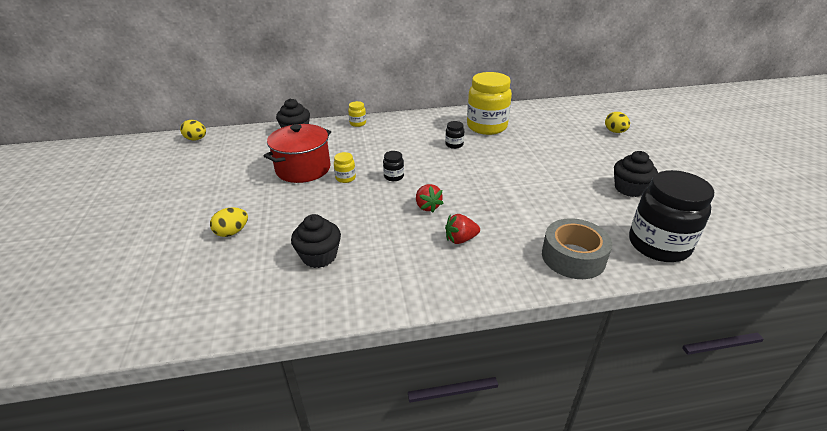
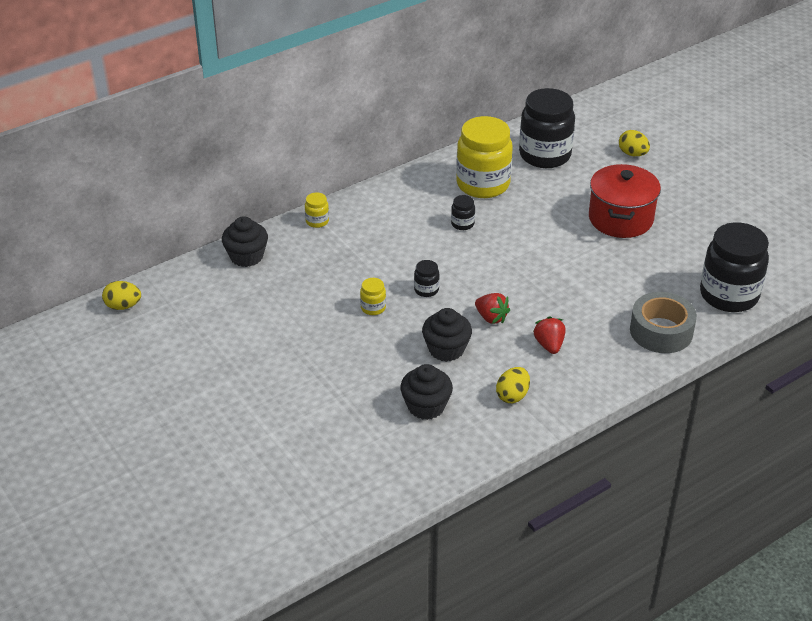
camera: 25 degrees left, 5 degrees up
yellow egg [210,207,248,237] -> yellow egg moved to [496,367,530,403]
red pot [264,124,331,183] -> red pot moved to [589,164,661,238]
red strawberry [445,214,480,244] -> red strawberry turned 120 degrees clockwise [533,316,565,354]
black cupcake [614,151,658,197] -> black cupcake moved to [422,308,472,362]
none -> black jar [519,88,575,168]

